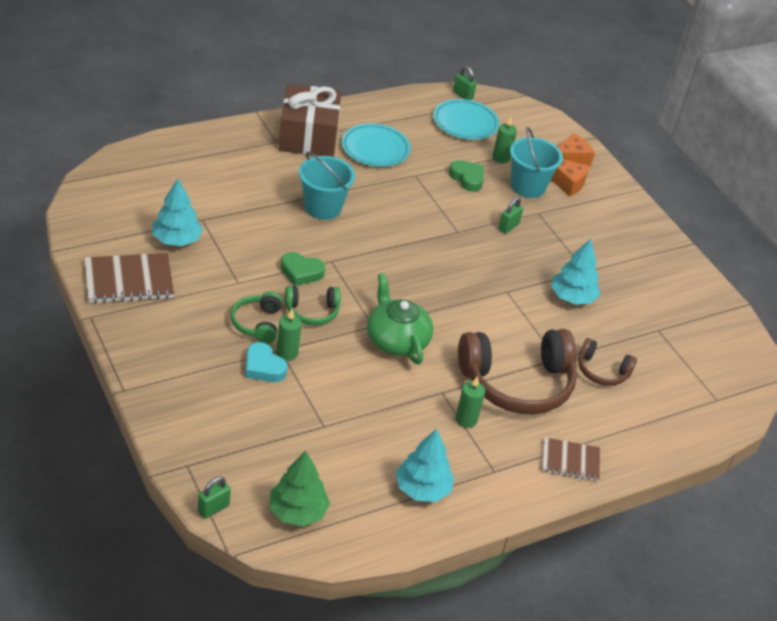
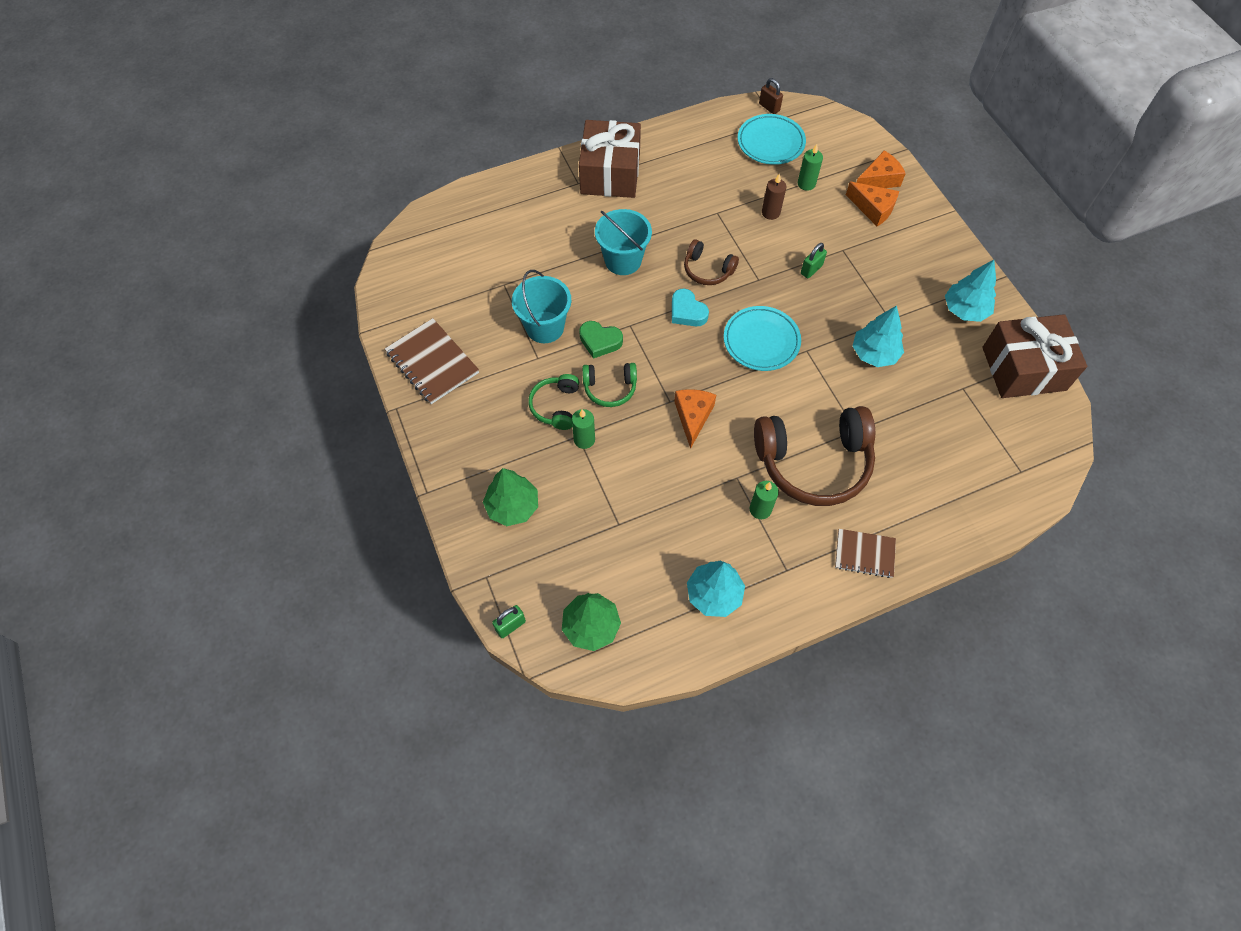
camera: 10 degrees right, 20 degrees up
brown notebook [84,253,174,303] -> brown notebook turned 60 degrees clockwise [385,318,479,404]
turquoise tree [152,179,203,246] -> turquoise tree moved to [945,260,996,322]
turquoise heart [245,342,287,382] -> turquoise heart moved to [672,289,709,326]
turquoise plate [342,123,411,167] -> turquoise plate moved to [724,306,801,371]
green teapot [367,273,433,364] -> orange cheese [674,389,716,449]
green heart [449,160,484,192] -> brown candle [762,173,786,220]
green padlock [453,66,477,100] -> brown padlock [759,78,783,114]
turquoise bucket [510,127,563,198] -> turquoise bucket moved to [512,270,571,343]
brown headphones [578,338,637,386] -> brown headphones moved to [684,239,739,285]
none -> green tree [483,468,538,526]
none -> brown gift [982,314,1087,398]

